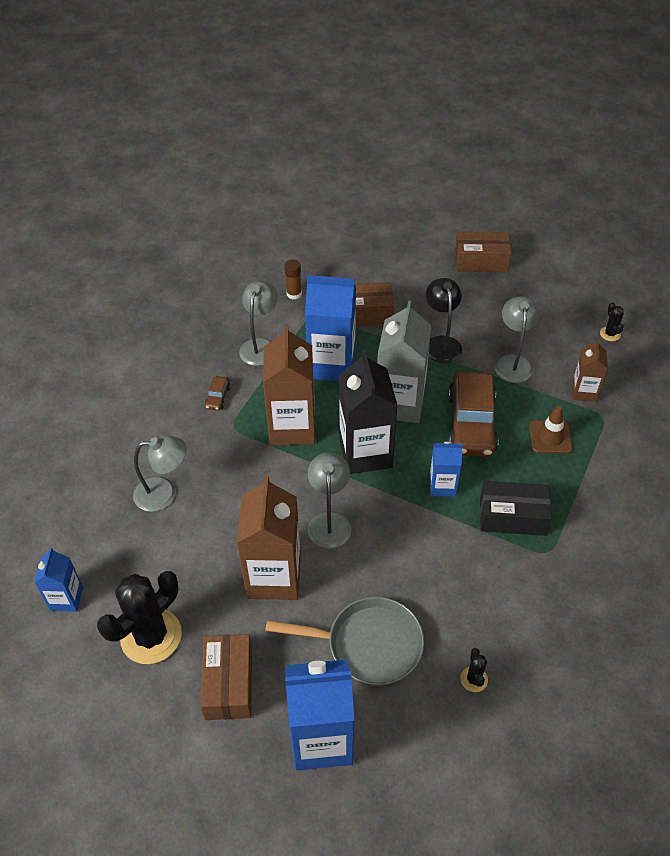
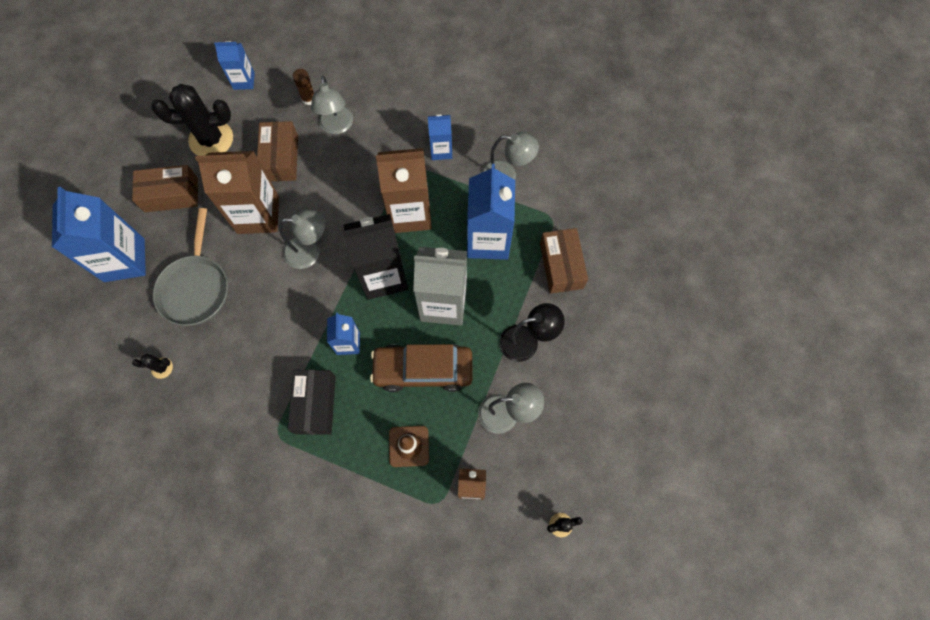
camera: 85 degrees right, 20 degrees up
black cactus [97,571,182,664] -> black cactus turned 45 degrees counterclockwise [151,84,233,156]
brown car [205,376,231,410] -> blue carton [428,114,452,160]
brown glue stick [284,260,302,299] -> brown glue stick moved to [293,69,314,105]
brown box [455,231,511,272] -> brown box moved to [257,121,298,181]

